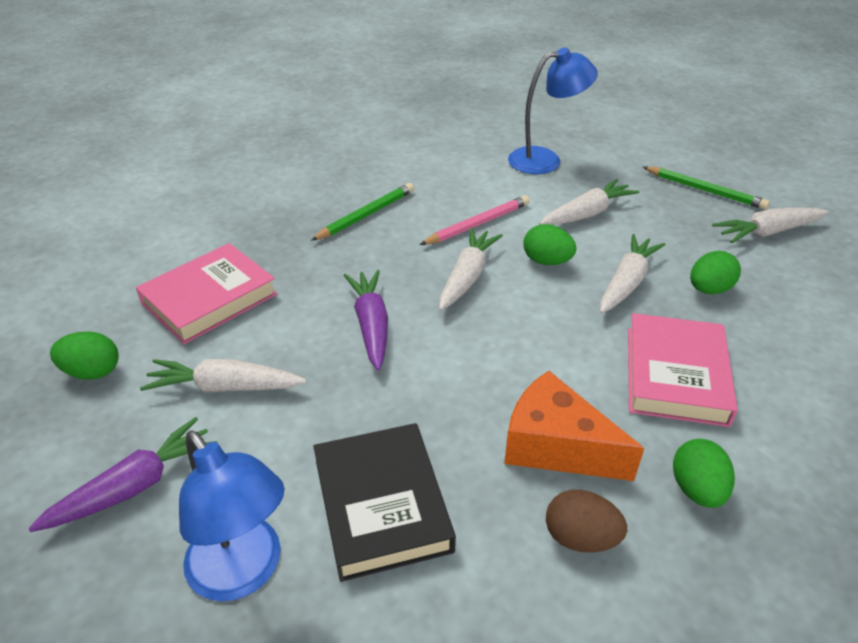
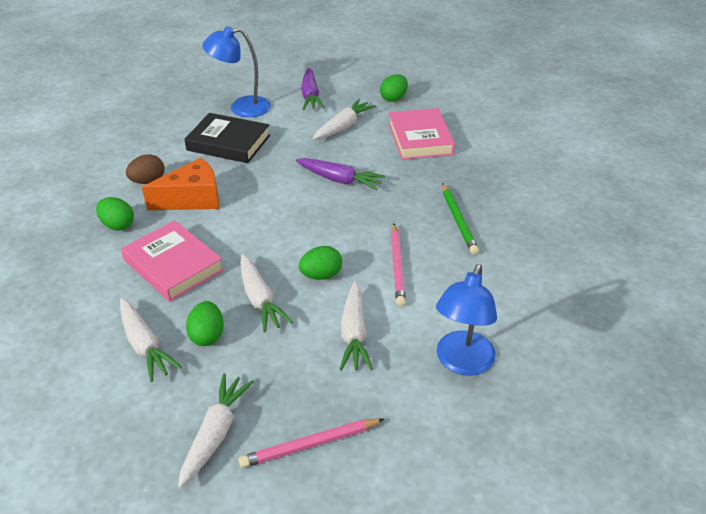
camera: 125 degrees right, 0 degrees up
white carrot [439,228,503,311] -> white carrot moved to [120,298,182,382]
green pencil [643,167,770,210] -> pink pencil [238,418,384,468]

